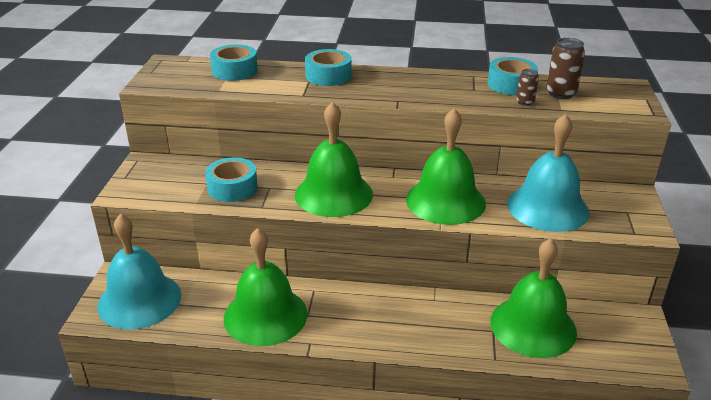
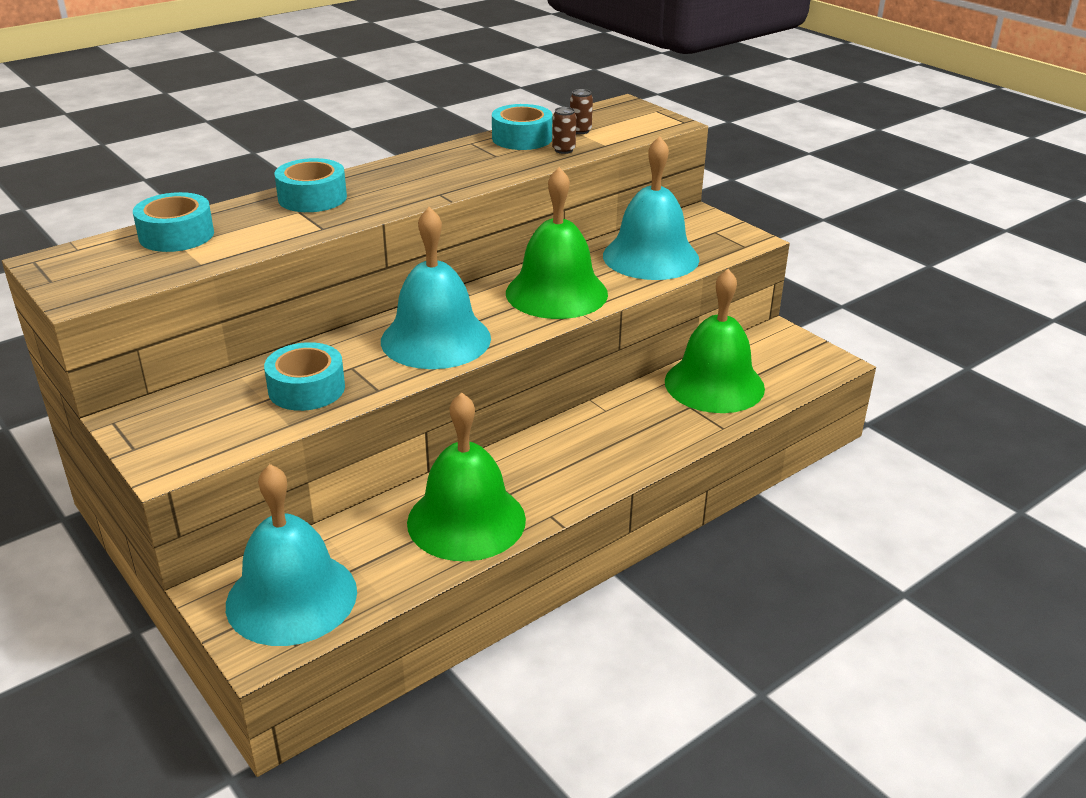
camera: 45 degrees left, 0 degrees up
green bell [295,102,373,217] -> turquoise bell [381,207,491,369]
brown can [547,38,585,99] -> brown can [570,89,593,134], size x0.60

